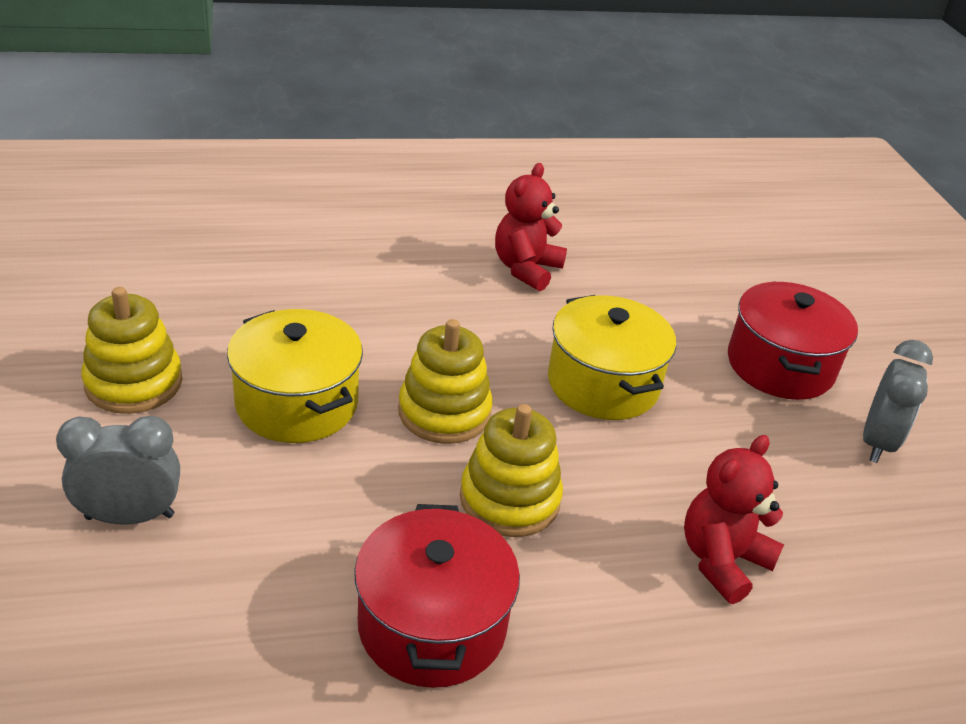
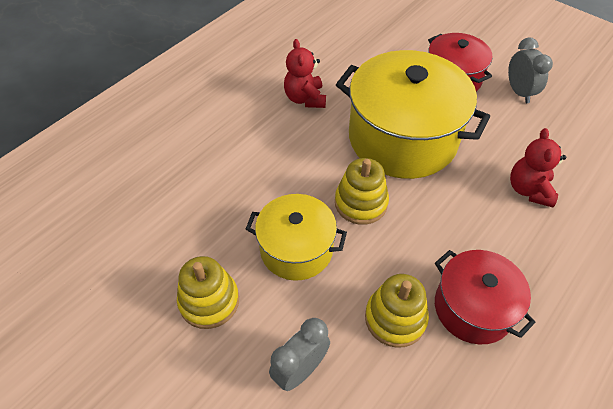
camera: 35 degrees left, 15 degrees up
yellow stacking toy [460,404,563,537] -> yellow stacking toy moved to [365,274,429,348]
yellow pot [548,295,676,420] -> yellow pot [336,50,490,179], size x1.74

